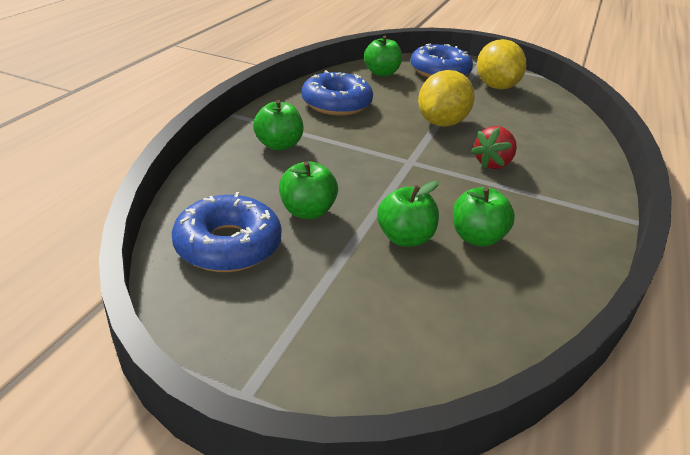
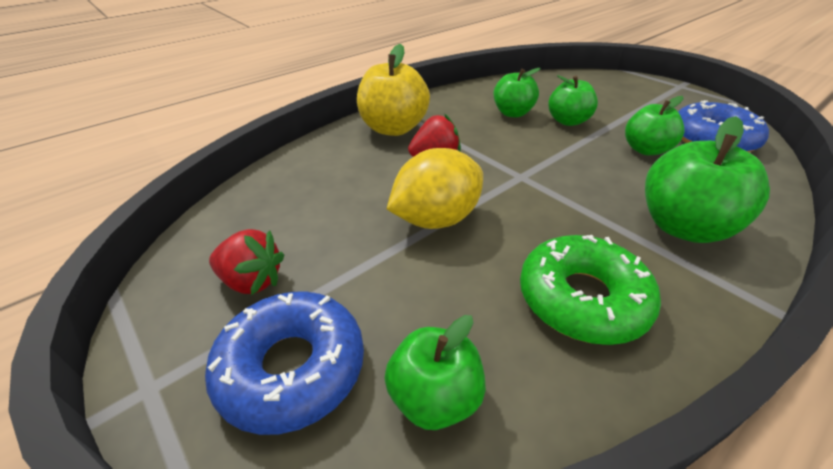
camera: 150 degrees left, 5 degrees up
green apple [253,100,303,151] -> green apple [645,116,770,243], size x1.53
blue donut [301,70,373,115] -> green donut [520,235,661,345]
yellow lemon [477,39,526,89] -> red strawberry [209,229,284,295]
none -> yellow apple [357,44,430,136]

